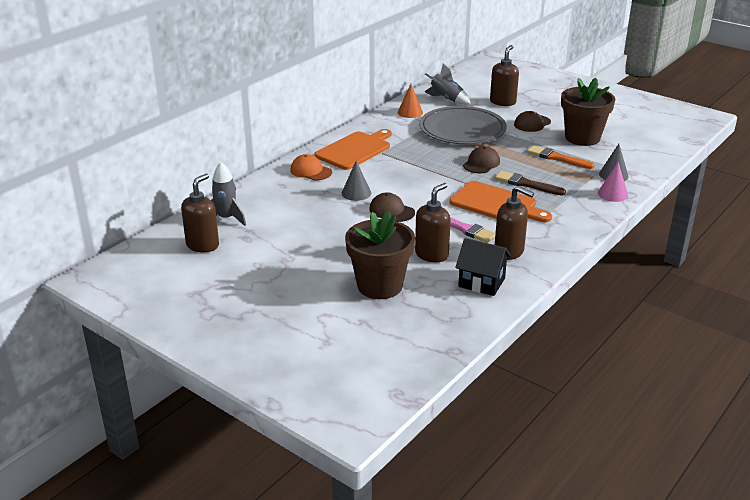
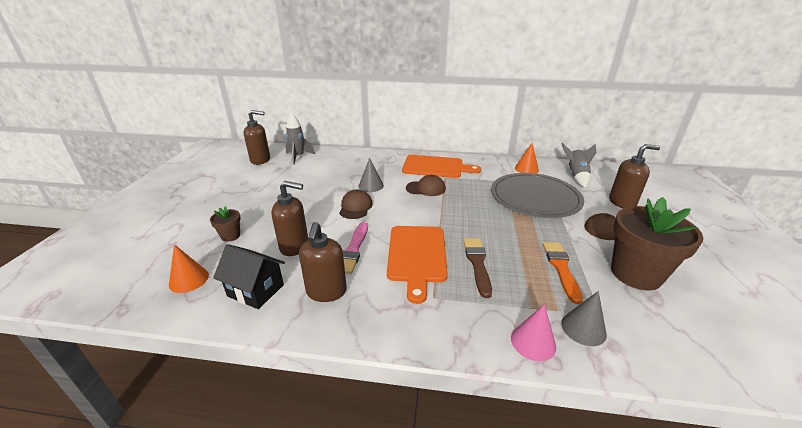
camera: 60 degrees right, 0 degrees up
orange cap [290,154,332,180] -> none
brown flower pot [345,210,415,299] -> brown flower pot [210,206,241,242], size x0.45
black house [455,238,511,296] -> black house turned 60 degrees counterclockwise [213,244,285,309]
brown cap [463,146,500,173] -> brown cap moved to [406,175,446,196]
none -> orange cone [169,244,209,293]

